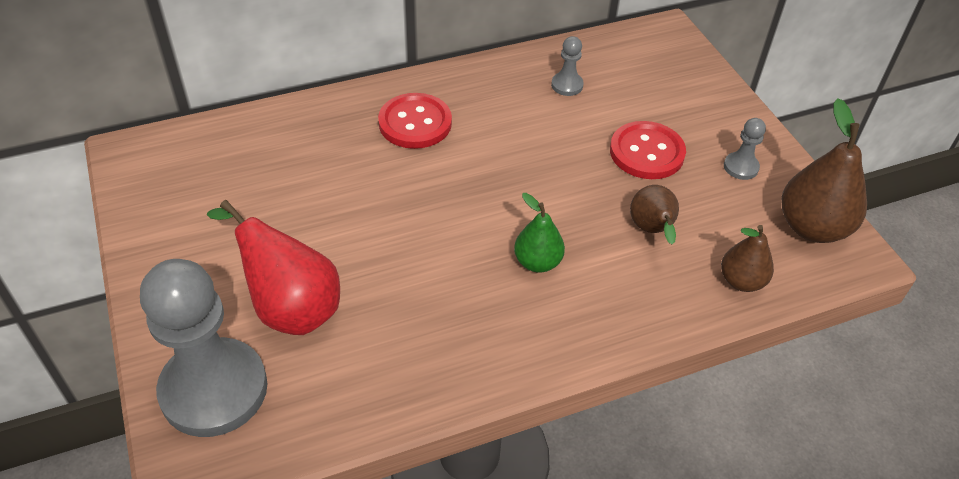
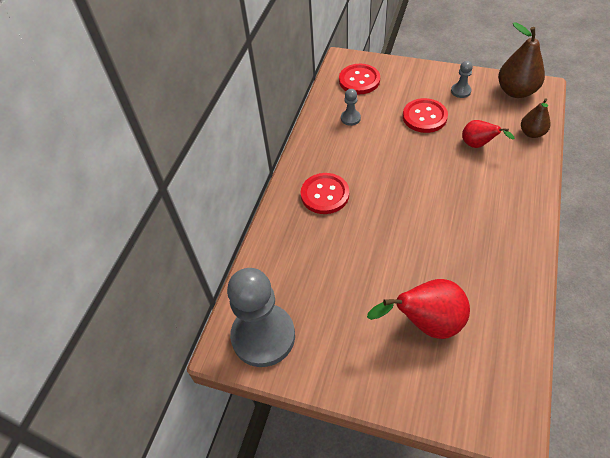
camera: 45 degrees left, 5 degrees up
grey pawn [140,259,267,437] -> grey pawn moved to [227,268,295,367]
green pear [514,193,565,273] -> none
brown pear [630,185,679,244] -> red pear [462,120,515,148]
none -> red button [339,64,380,94]

